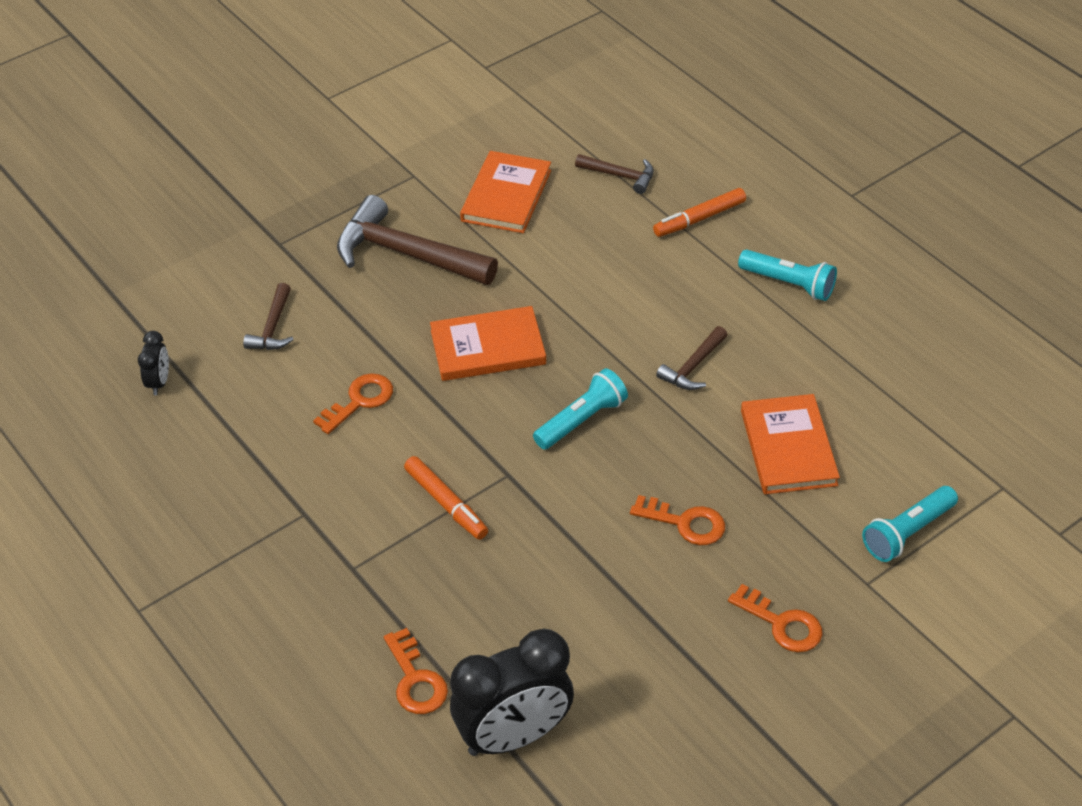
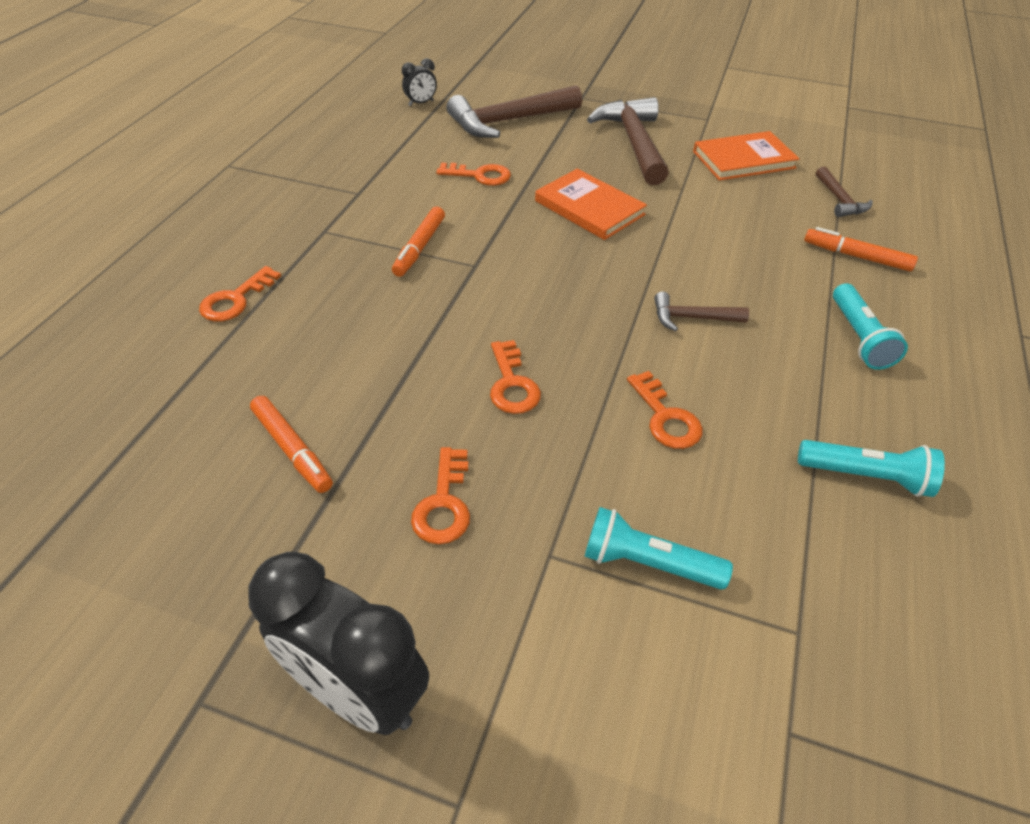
camera: 55 degrees right, 0 degrees up
brown hammer [243,283,294,350] -> brown hammer [446,85,582,138], size x1.99
black clock [450,629,574,756] -> black clock moved to [248,552,429,735]
turquoise flashlight [533,368,628,450] -> turquoise flashlight moved to [798,440,945,497]
orange book [741,394,840,494] -> orange key [627,371,703,449]
none -> orange marker [250,396,333,493]

